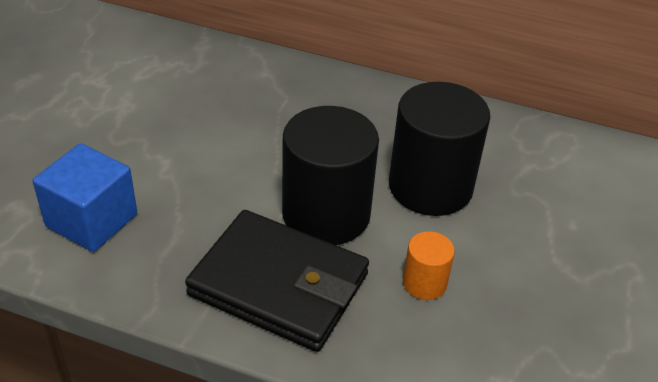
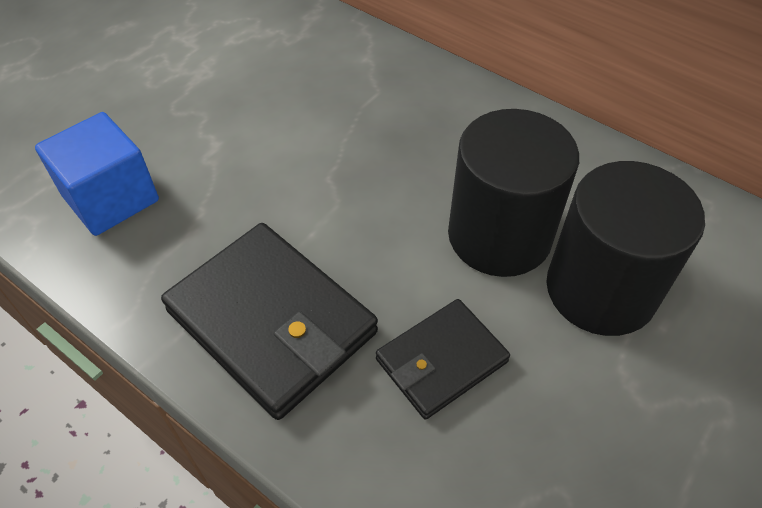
camera: 20 degrees right, 10 degrees up
black cylinder [282,106,379,245] -> black cylinder moved to [546,161,705,336]
orange cylinder [403,231,455,300] -> black wallet [376,299,510,420]

